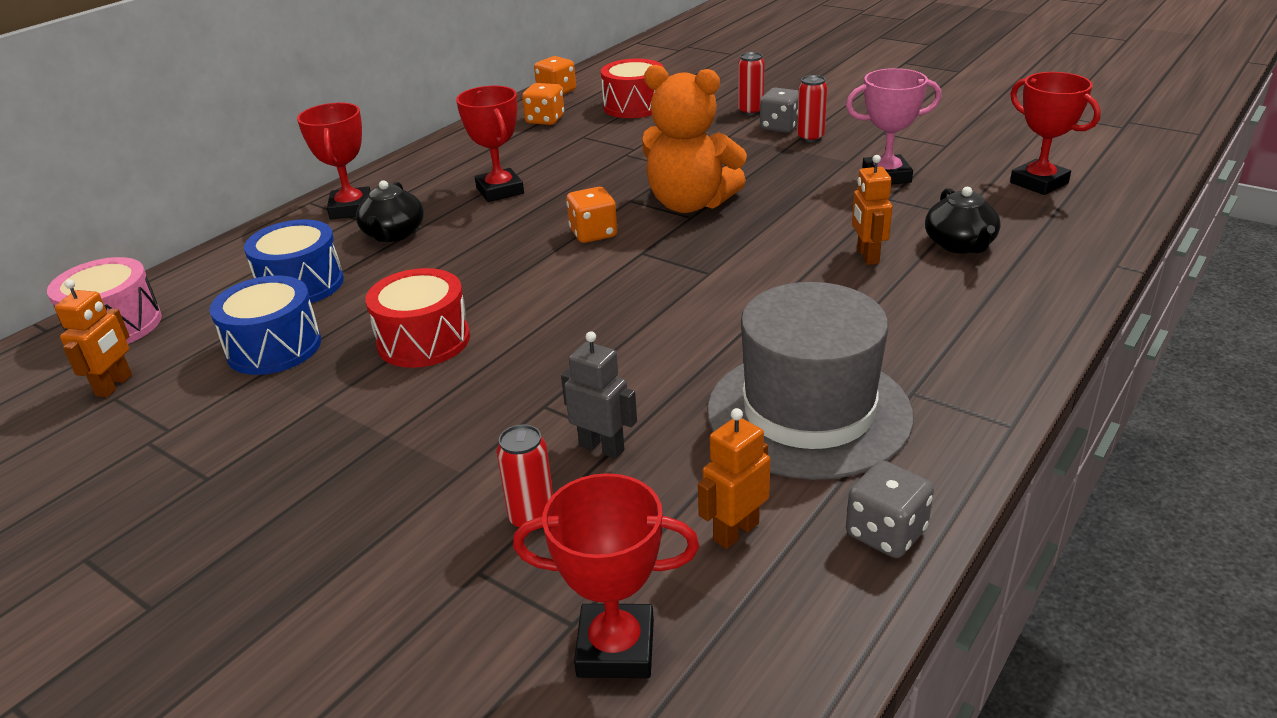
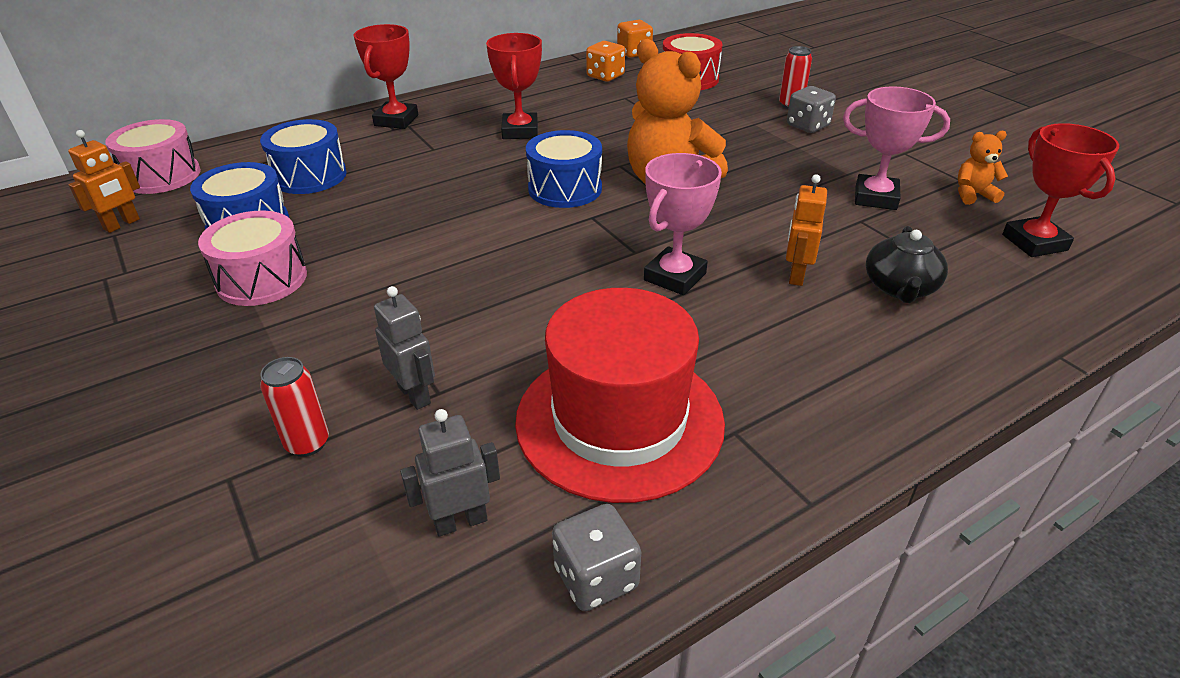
camera: 20 degrees right, 5 degrees up
black teapot [356,180,424,242] -> none
red drum [365,268,470,368] -> none
red trophy [513,473,699,678] -> none
orange dice [566,187,617,243] -> blue drum [526,130,602,208]
orange robot [698,408,770,549] -> grey robot [400,409,500,537]
grey hat [707,282,914,480] -> red hat [515,288,725,503]
red can [797,75,827,142] -> none
none -> pink drum [198,211,307,306]
none -> pink trophy [644,153,722,295]
none -> orange teddy bear [958,131,1008,205]

